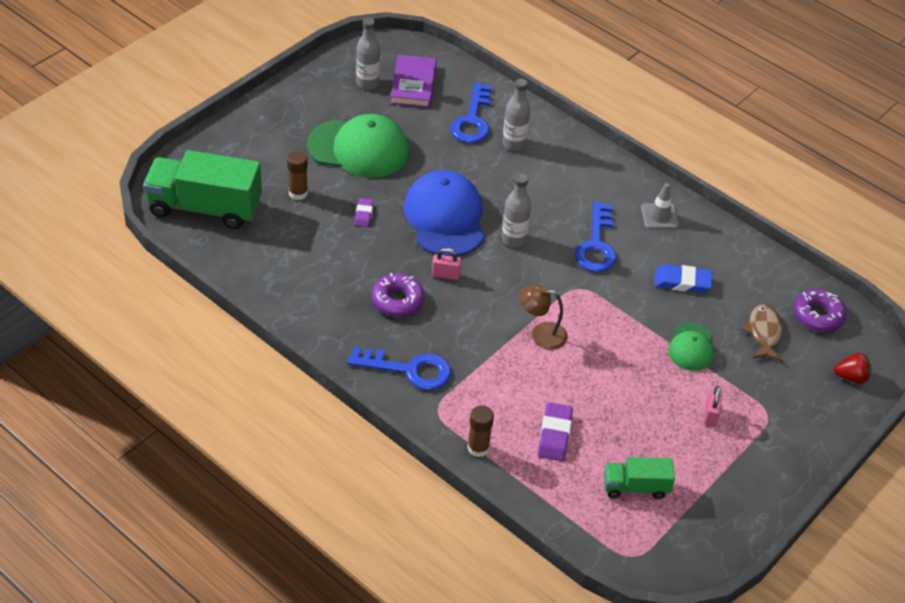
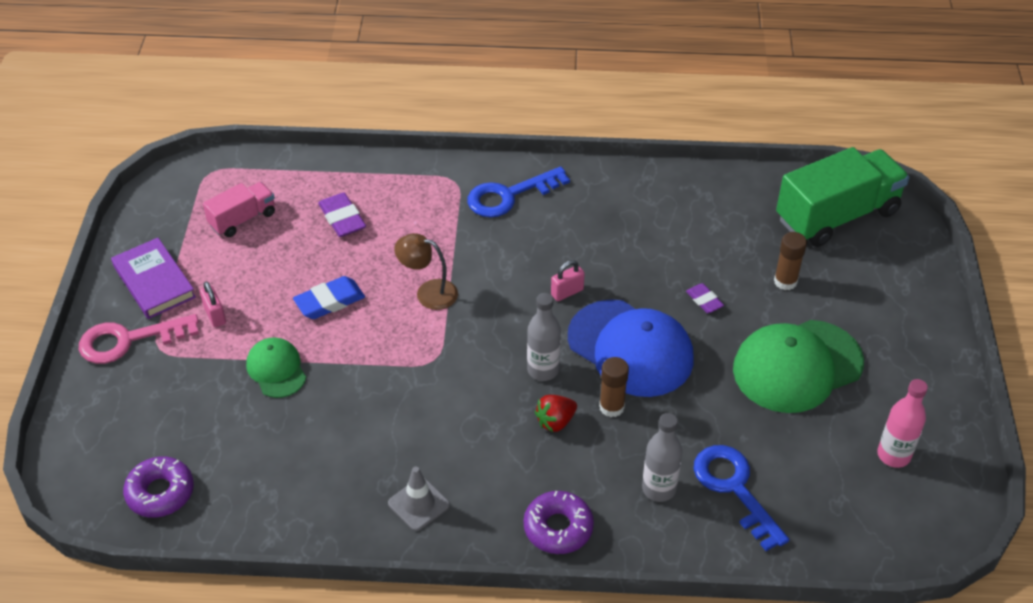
camera: 145 degrees right, 0 degrees up
grey bottle [356,18,380,90] -> pink bottle [877,379,928,468]
purple donut [372,273,424,317] -> purple donut moved to [524,491,594,554]
purple book [390,55,437,108] -> purple book moved to [111,238,196,319]
brown glue stick [467,405,494,457] -> brown glue stick moved to [599,357,629,417]
brown lamp [519,284,567,350] -> brown lamp turned 135 degrees counterclockwise [394,233,458,310]
blue key [575,202,617,272] -> none
green truck [604,457,675,499] -> pink truck [203,182,275,237]
blue eraser [654,264,712,293] -> blue eraser moved to [293,276,365,319]
brown fish [742,304,783,362] -> none
red strawberry [834,353,872,384] -> red strawberry moved to [535,395,577,432]
none -> pink key [79,314,199,364]

